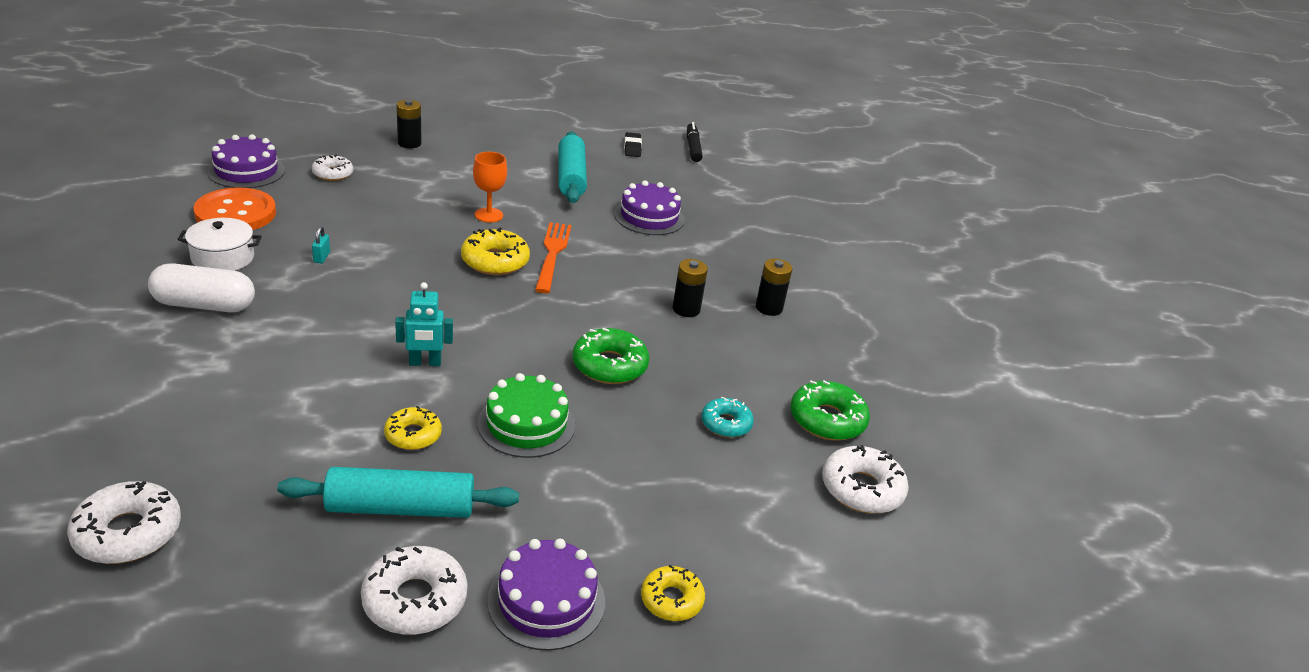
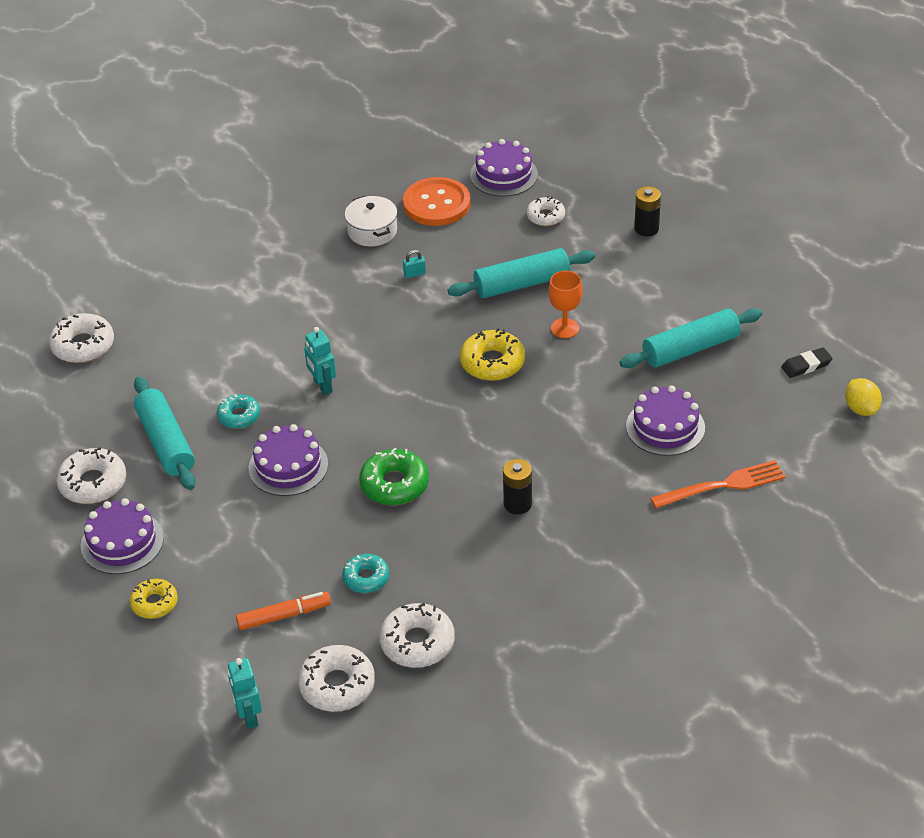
camera: 75 degrees right, 10 degrees up
white capsule [148,263,255,312] -> none
yellow donut [384,406,442,450] -> turquoise donut [217,394,260,429]
green cake [478,373,575,458] -> purple cake [249,424,328,496]
orange fork [535,222,572,293] -> orange fork moved to [650,460,786,508]
black marker [687,122,703,162] -> yellow lemon [845,378,882,416]
black battery [756,259,792,316] -> none
green donut [790,380,870,441] -> white donut [379,603,455,668]
none -> turquoise robot [227,658,262,729]
none -> orange marker [236,592,331,630]
none -> turquoise rolling pin [447,248,595,298]

